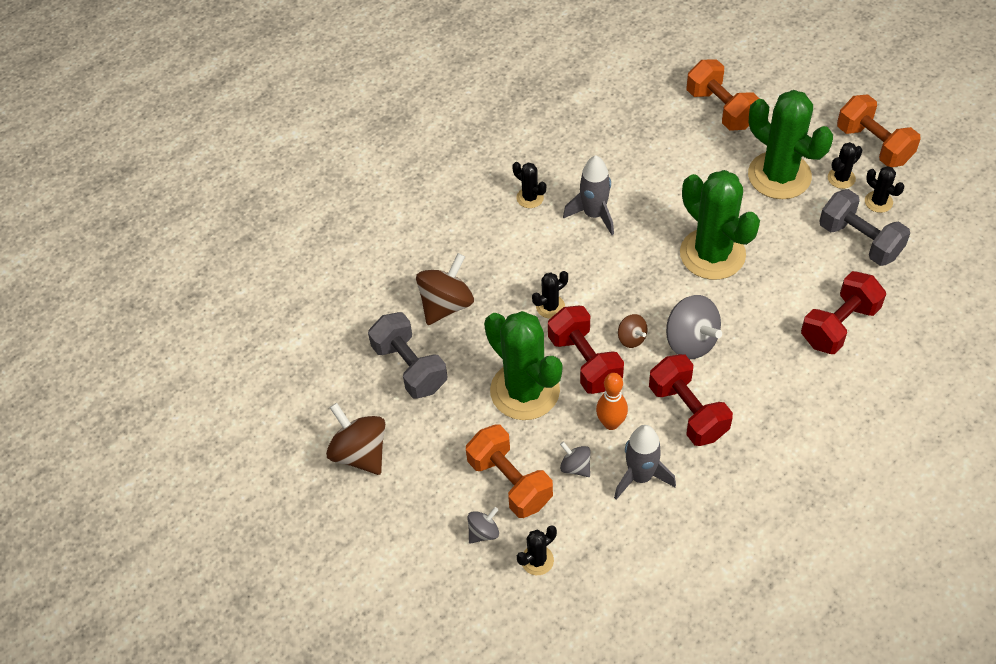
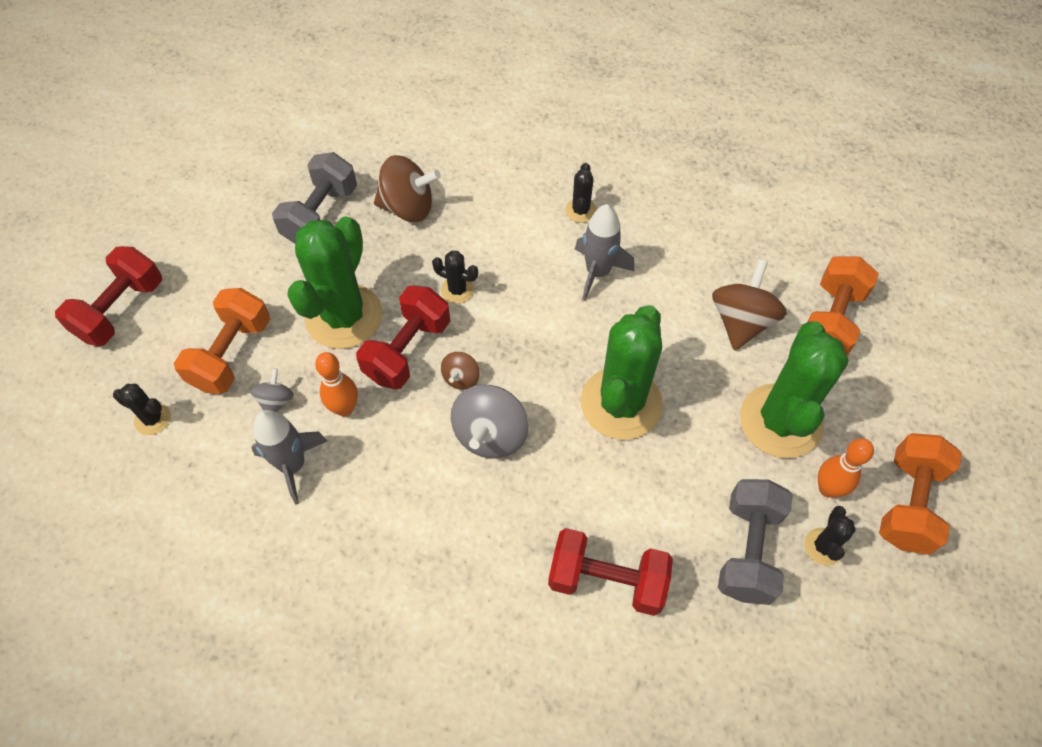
camera: 55 degrees right, 5 degrees up
brown spinning top [326,403,385,475] -> brown spinning top moved to [712,259,787,350]
grey spinning top [467,507,499,544] -> none
red dumbbell [649,354,733,446] -> red dumbbell moved to [55,246,162,346]
black cactus [828,142,862,189] -> orange bowling pin [818,438,874,498]

